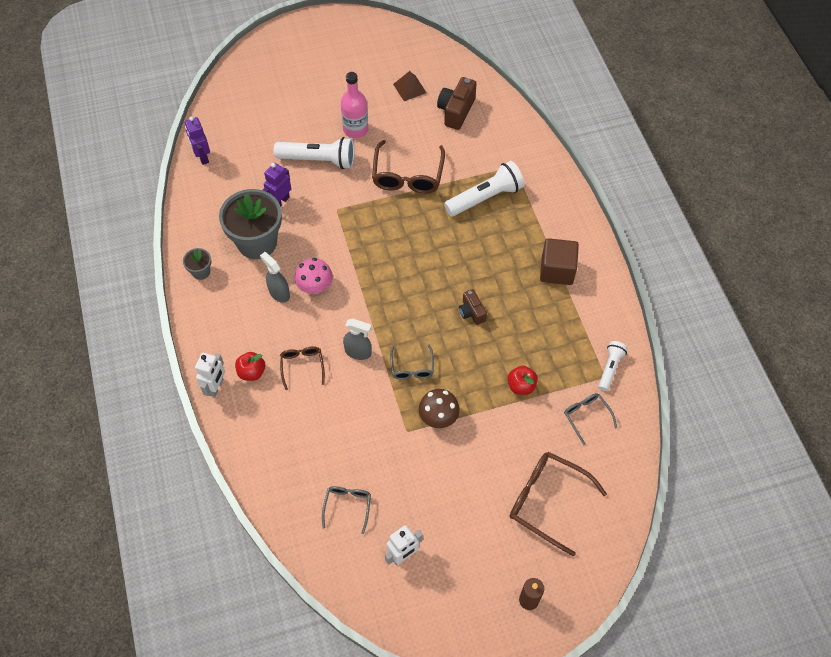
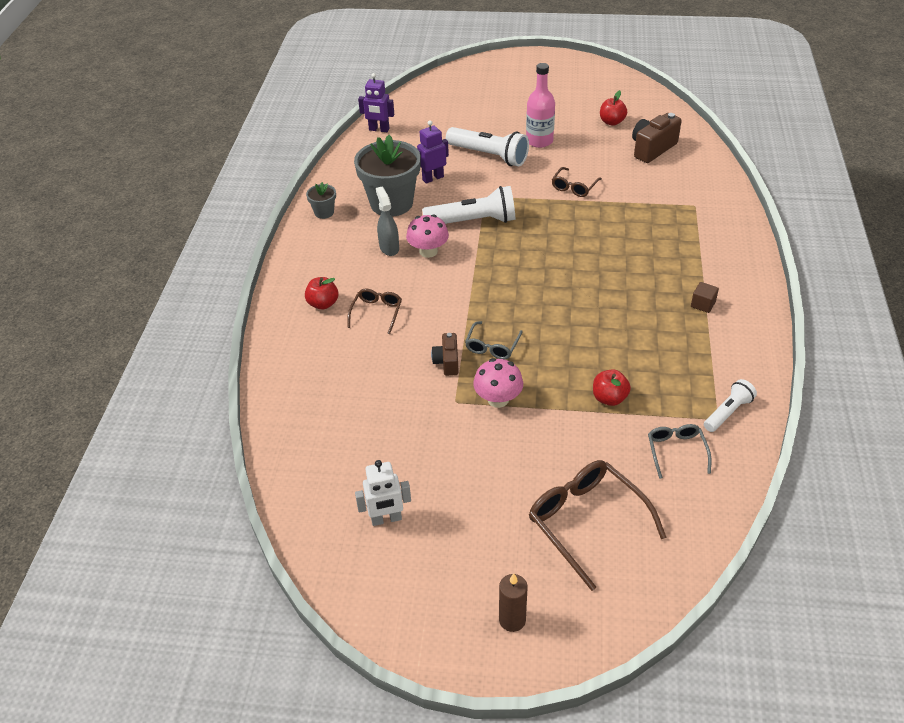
camera: 25 degrees right, 15 degrees down
purple robot [185,116,210,165] -> purple robot turned 75 degrees counterclockwise [358,73,394,132]
white robot [195,353,225,397] -> none
grey glasses [322,486,371,534] -> none
grey spray bottle [343,319,372,360] -> none
brown glasses [372,140,445,194] -> brown glasses [552,167,602,197], size x0.55
brown pyramid [393,71,427,101] -> red apple [600,90,627,126]
brown mushroom [419,389,460,428] -> pink mushroom [473,358,523,408]
white flashlight [444,161,524,216] -> white flashlight moved to [422,186,515,224]
brown camera [459,289,487,325] -> brown camera moved to [431,333,459,376]
brown cube [540,238,579,285] -> brown cube [691,282,719,313], size x0.50

